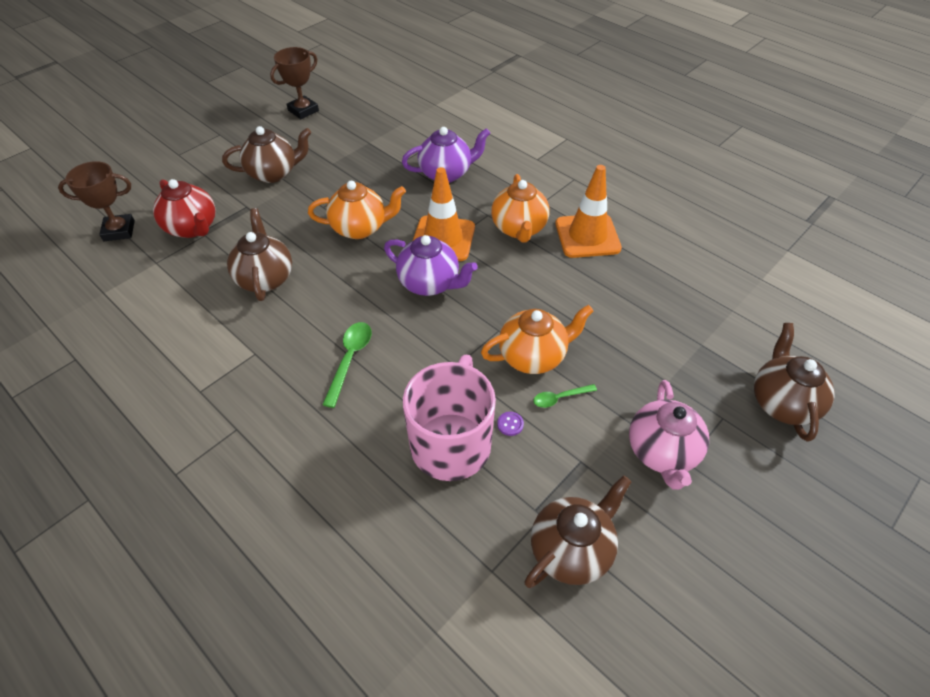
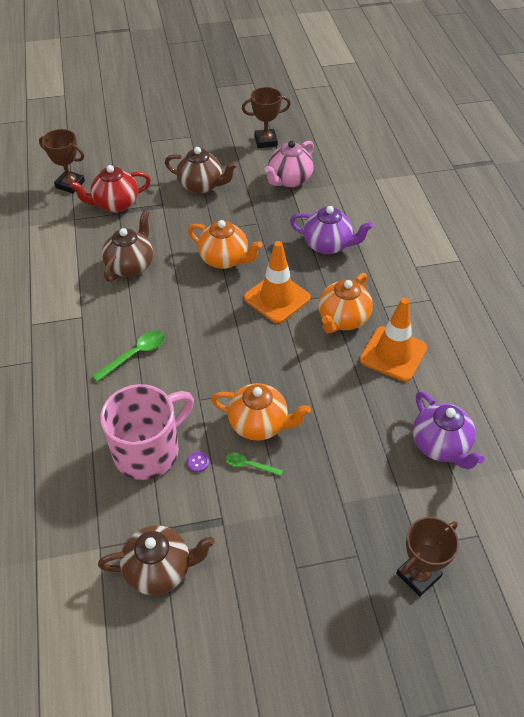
camera: 35 degrees right, 0 degrees up
red teapot [153,179,215,238] -> red teapot turned 75 degrees clockwise [70,165,151,213]
purple teapot [384,235,478,296] -> purple teapot moved to [413,391,484,470]
pink teapot [629,380,709,490] -> pink teapot moved to [265,140,314,187]
brown teapot [754,323,835,442] -> brown trophy [396,517,459,597]

